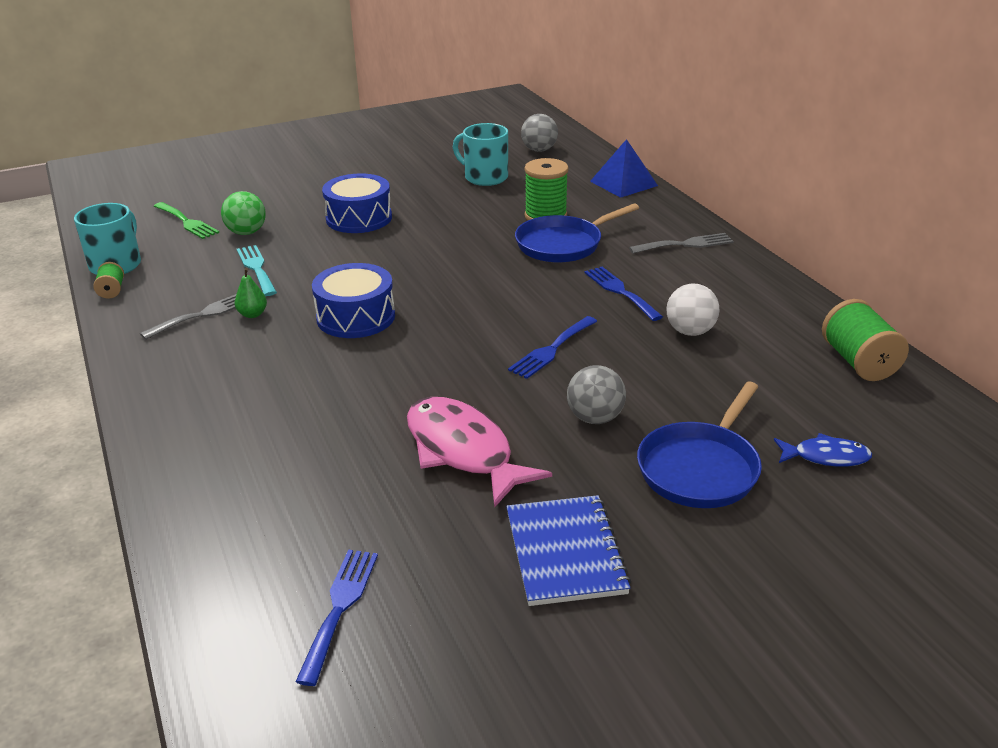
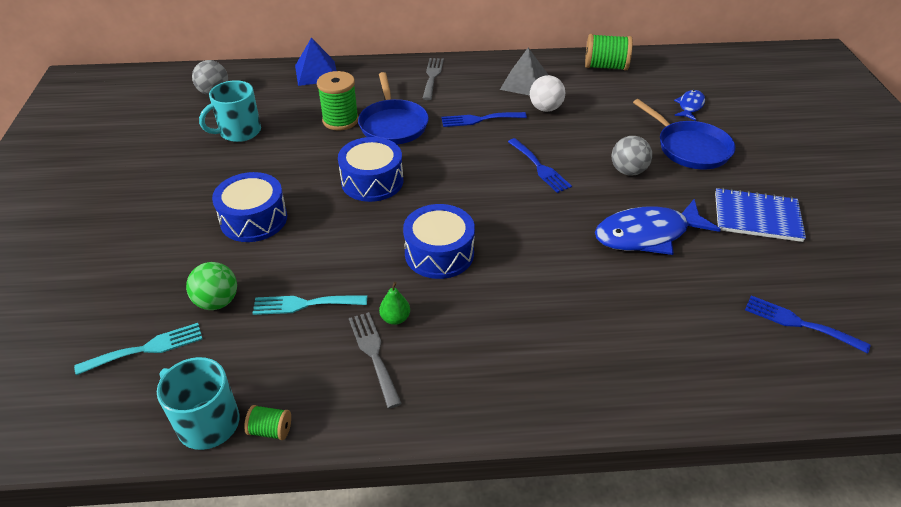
camera: 70 degrees left, 10 degrees up
green fork [154,202,219,239] -> turquoise fork [74,323,203,375]
pink fish [407,397,552,508] -> blue fish [595,199,721,255]
none -> blue drum [338,137,403,202]
none -> grey pyramid [500,48,548,96]

